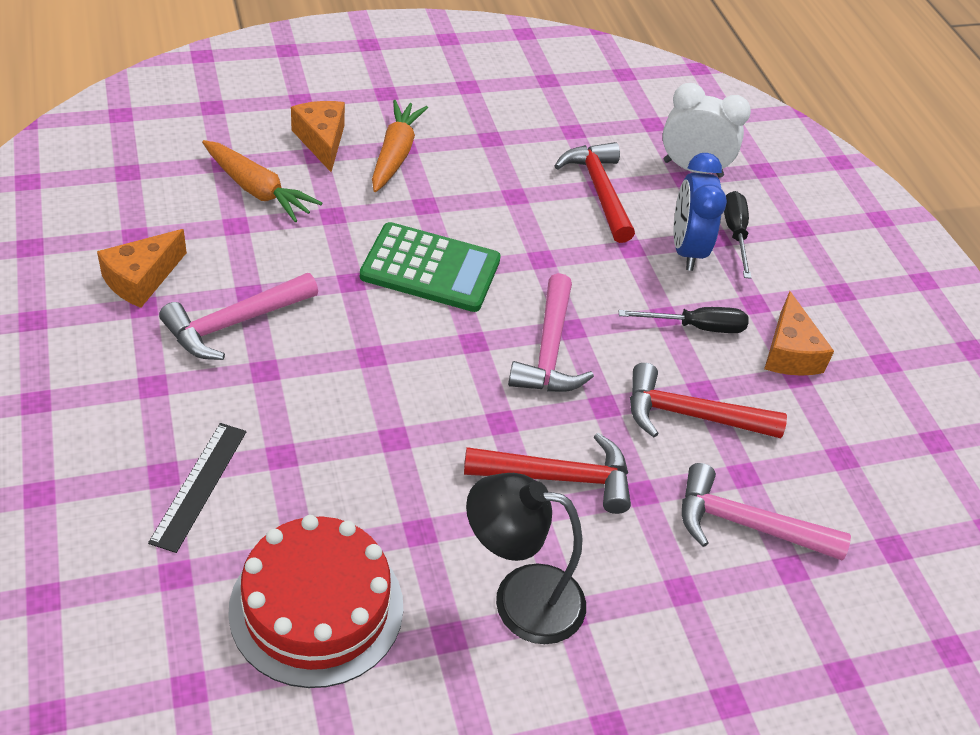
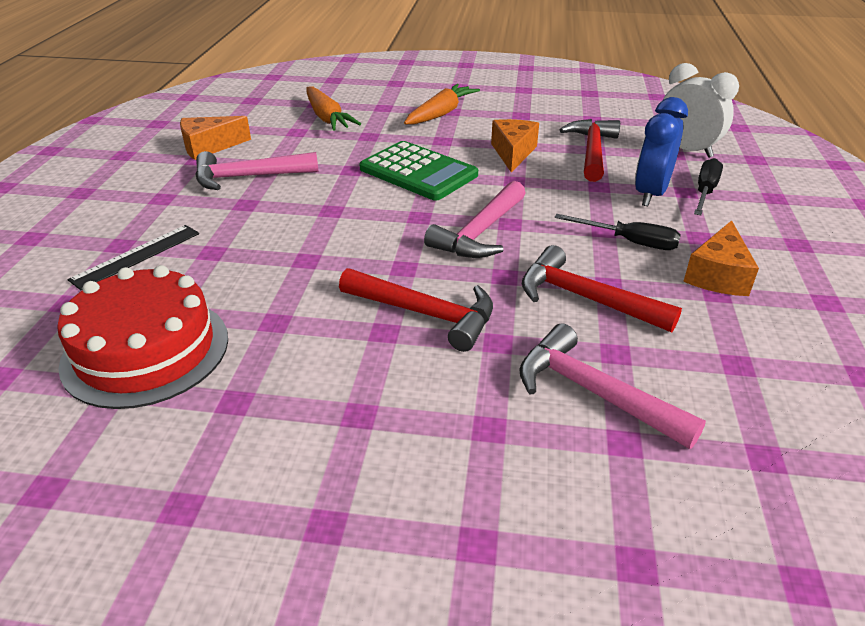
camera: 30 degrees right, 10 degrees down
orange cheese [291,101,345,172] -> orange cheese moved to [491,119,539,172]
black lamp [466,473,586,644] -> none

